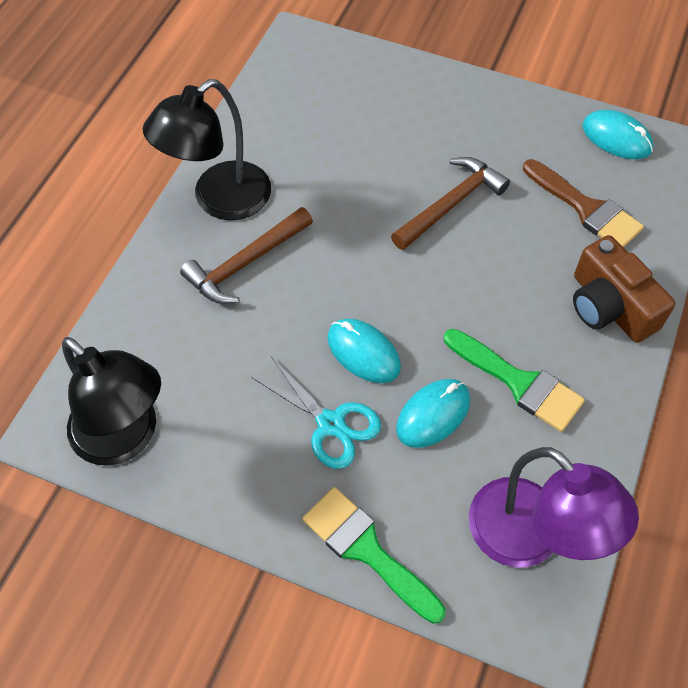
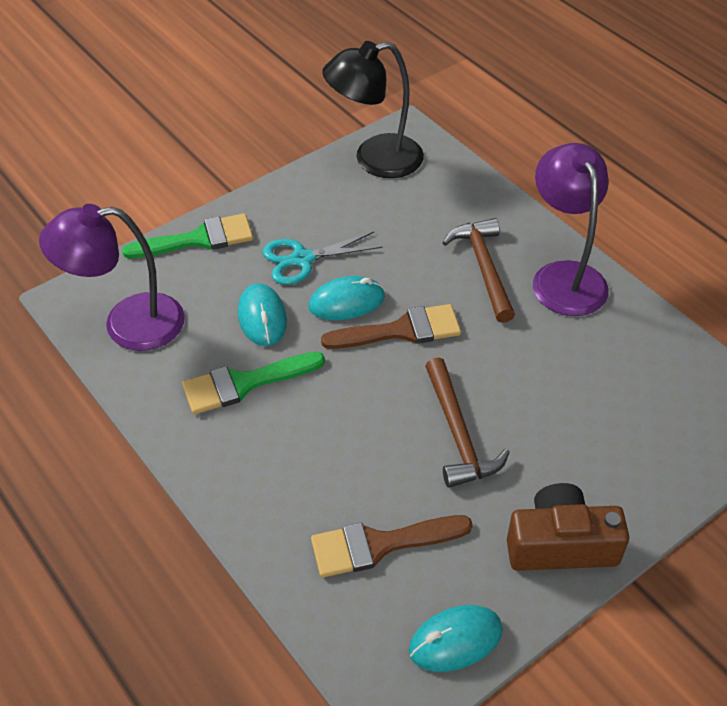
camera: 120 degrees right, 10 degrees down
black lamp [143,79,271,220] -> purple lamp [533,143,609,316]
brown camera [573,235,675,343] -> brown camera moved to [507,483,629,571]
none -> brown brush [321,304,461,349]

